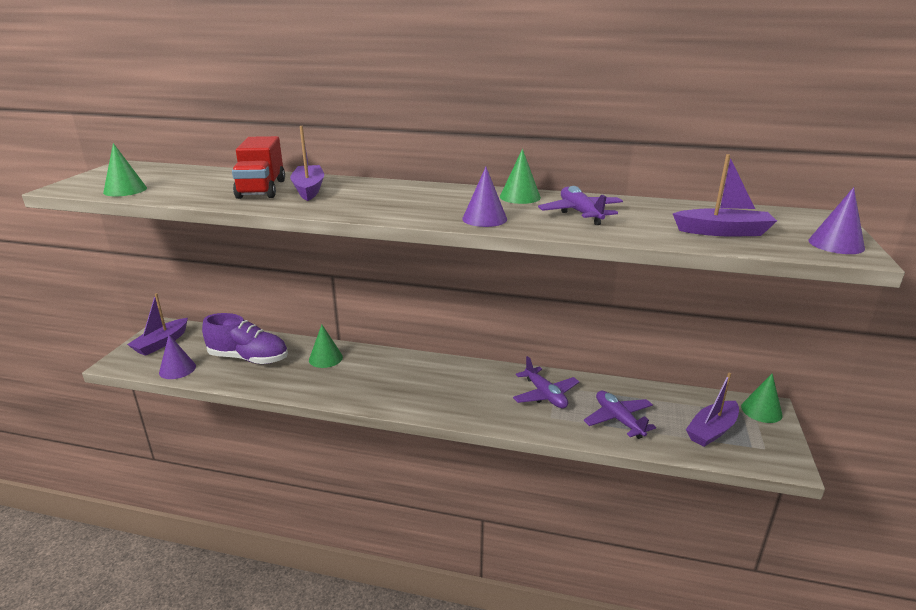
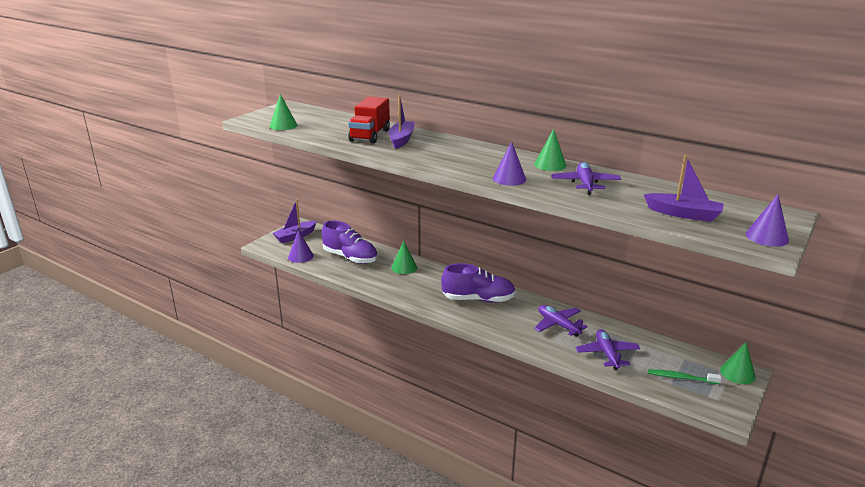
camera: 20 degrees right, 0 degrees up
purple plane [513,356,579,408] -> purple plane turned 150 degrees clockwise [534,305,588,337]
purple boat [686,373,739,447] -> green toothbrush [648,369,722,384]
none -> purple shoe [441,263,516,303]

